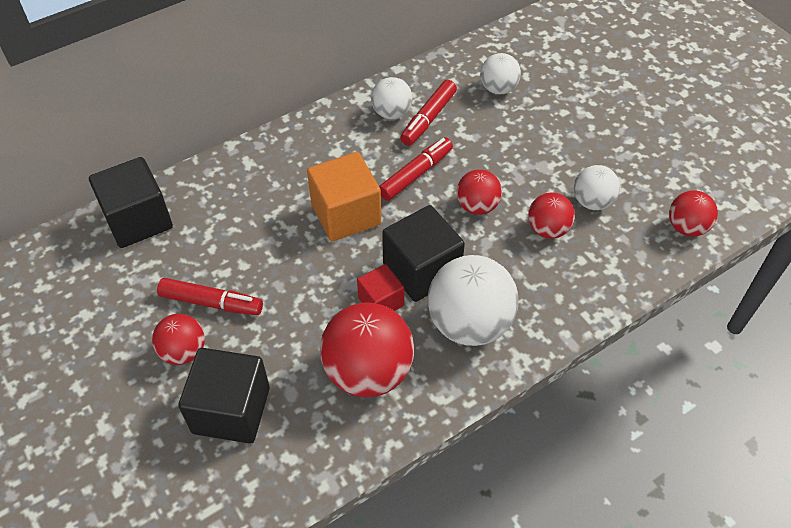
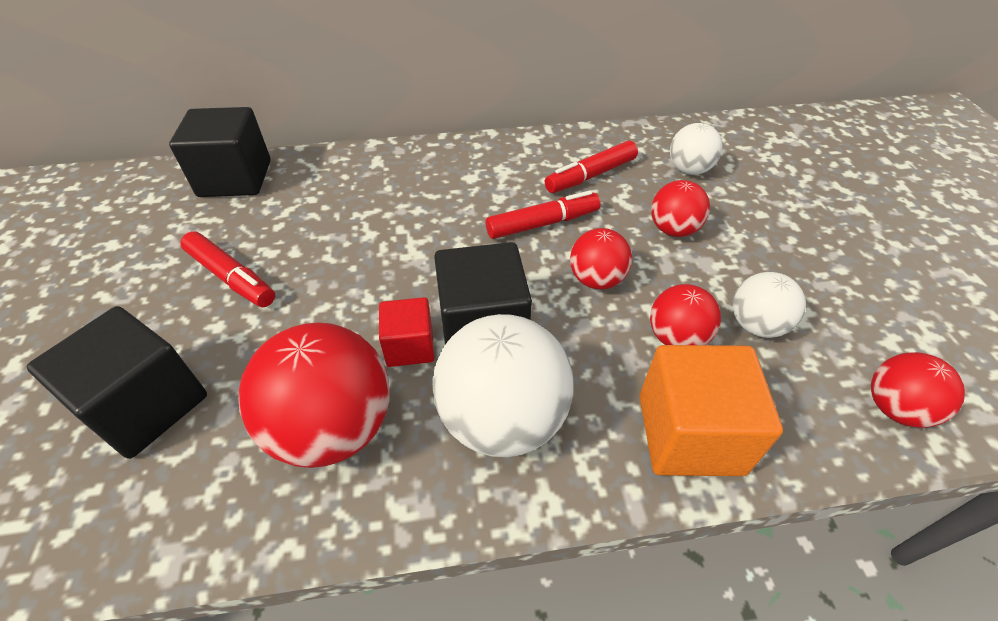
camera: 25 degrees right, 5 degrees down
red ball [152,314,205,365] -> red ball moved to [651,180,710,237]
orange cube [307,152,381,241] -> orange cube moved to [639,345,783,476]
white ball [371,77,413,119] -> none

